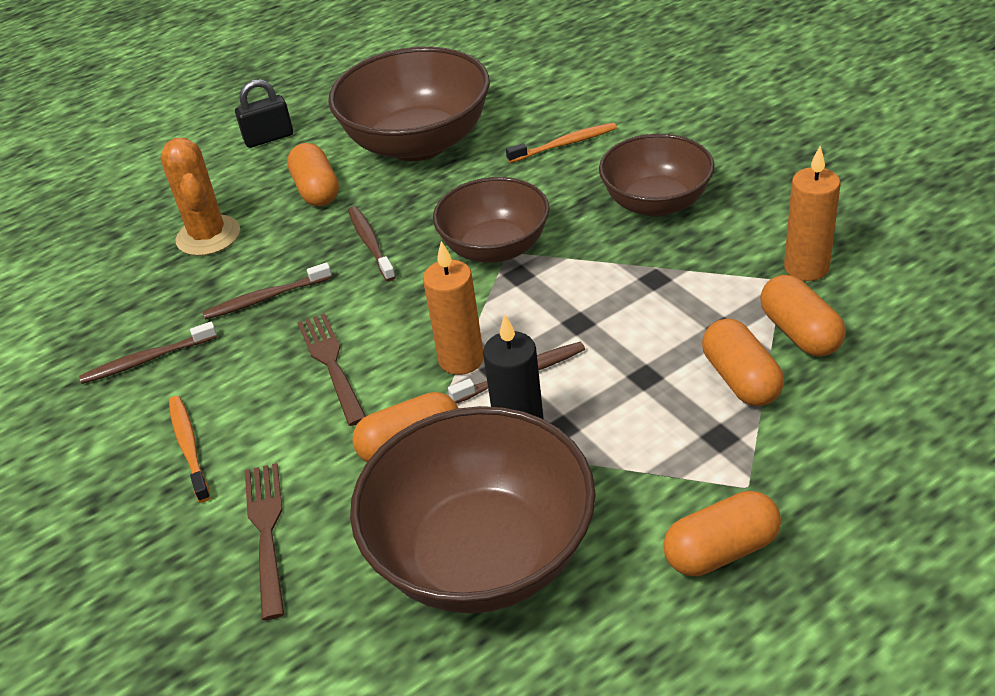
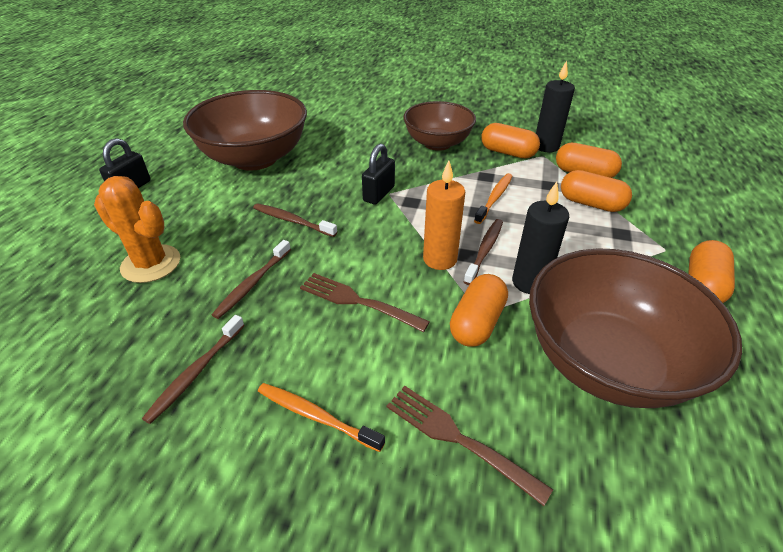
camera: 45 degrees left, 0 degrees up
orange capsule [287,143,339,206] -> orange capsule moved to [481,123,540,159]
brown bowl [433,177,550,263] -> black padlock [362,144,395,205]
orange toothbrush [506,123,617,163] -> orange toothbrush moved to [474,173,513,224]
orange candle [784,146,841,281] -> black candle [536,61,575,153]

